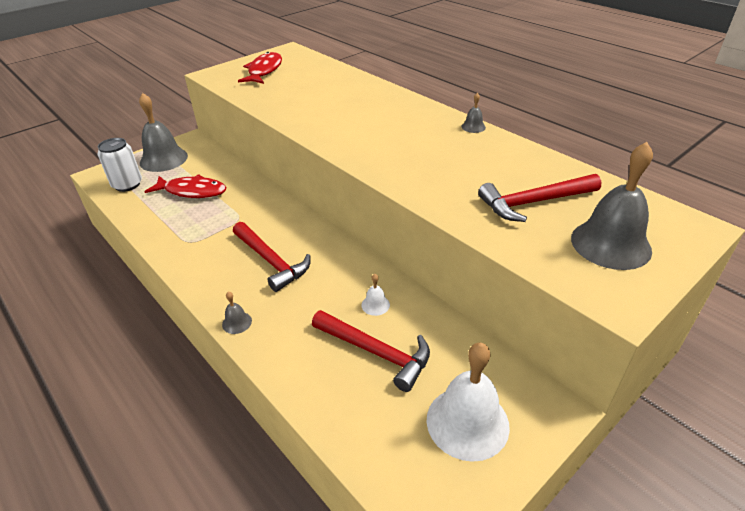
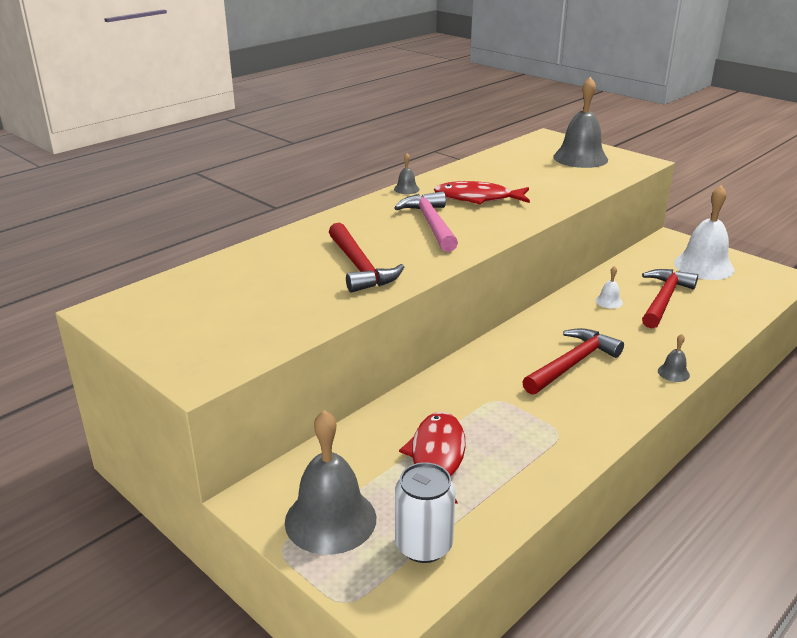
camera: 95 degrees left, 10 degrees down
red fish [238,52,282,84] -> red fish moved to [433,181,530,205]
red hammer [478,174,601,222] -> red hammer moved to [329,223,404,293]
none -> pink hammer [394,191,458,252]

